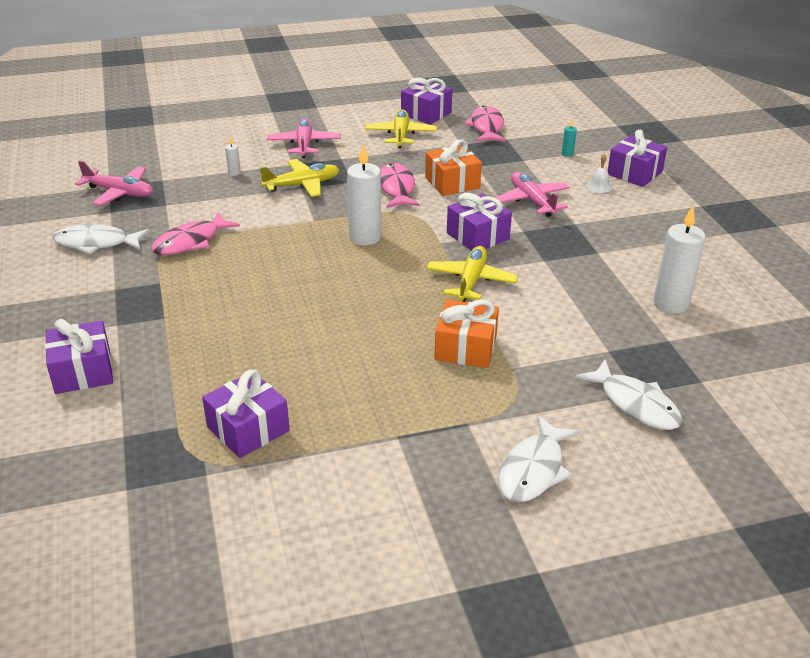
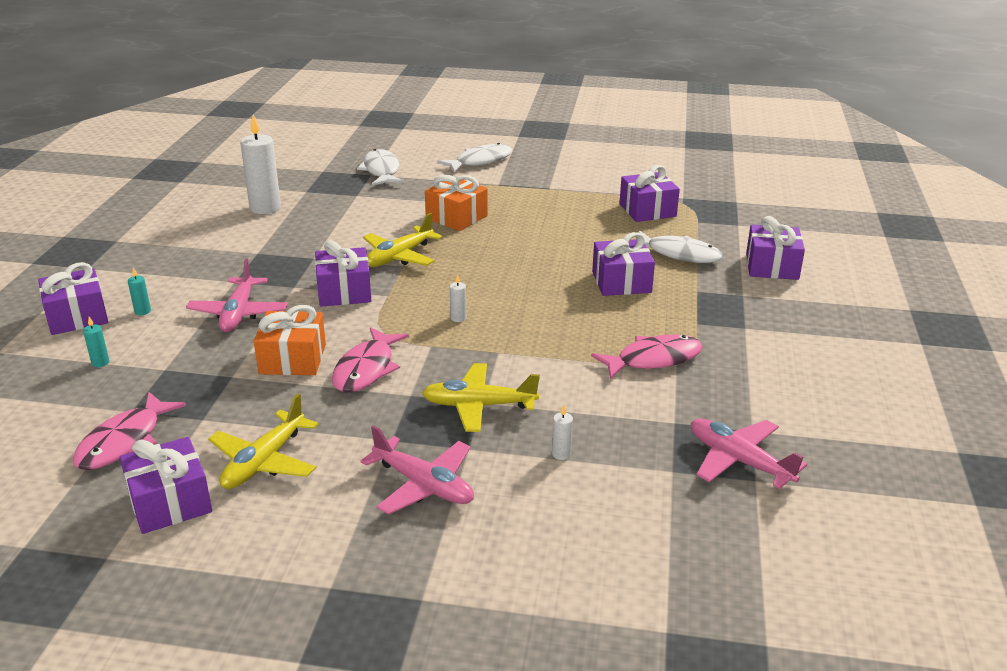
camera: 155 degrees left, 5 degrees down
white fish [53,224,149,254] -> white fish moved to [639,230,723,263]
pink plane [267,118,341,158] -> pink plane turned 75 degrees counterclockwise [360,425,474,515]
white candle [347,144,381,245] -> white candle [450,274,466,322], size x0.43
white bell [587,154,612,193] -> turquoise candle [128,267,151,315]
none -> purple gift [592,232,655,296]

